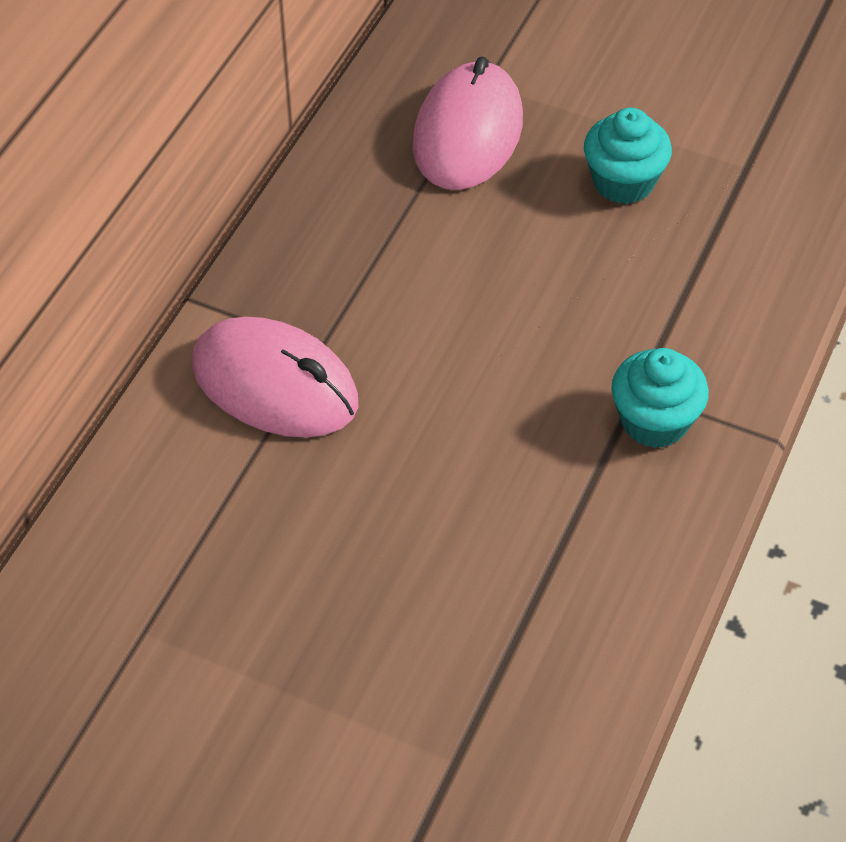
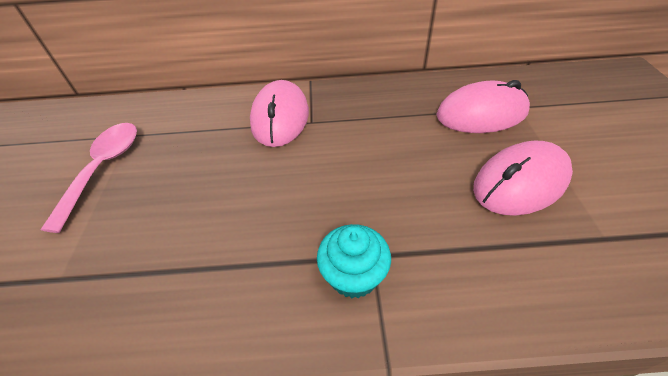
camera: 65 degrees right, 5 degrees down
turquoise cupcake [584,108,672,204] -> pink mouse [473,141,573,216]
none -> pink spoon [41,123,137,233]

